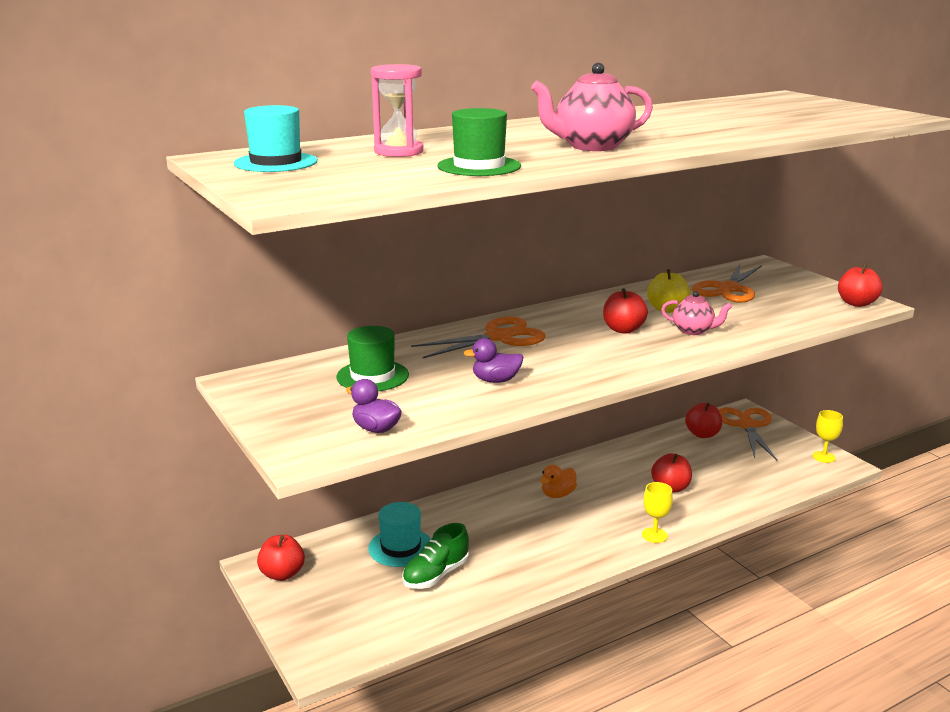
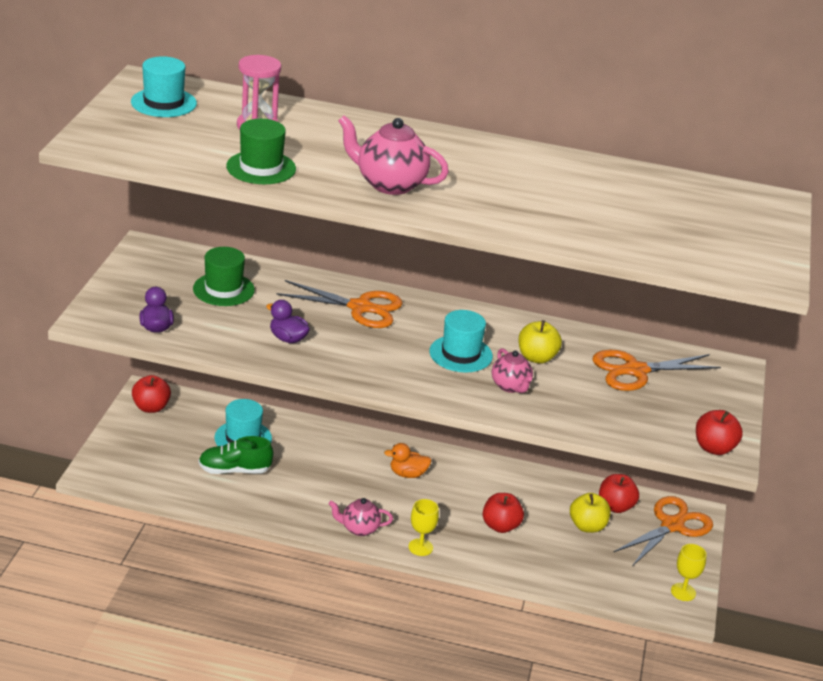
camera: 40 degrees right, 10 degrees up
red apple [603,288,648,334] -> turquoise hat [429,310,493,373]
none -> pink teapot [329,498,393,536]
none -> yellow apple [570,493,611,533]

